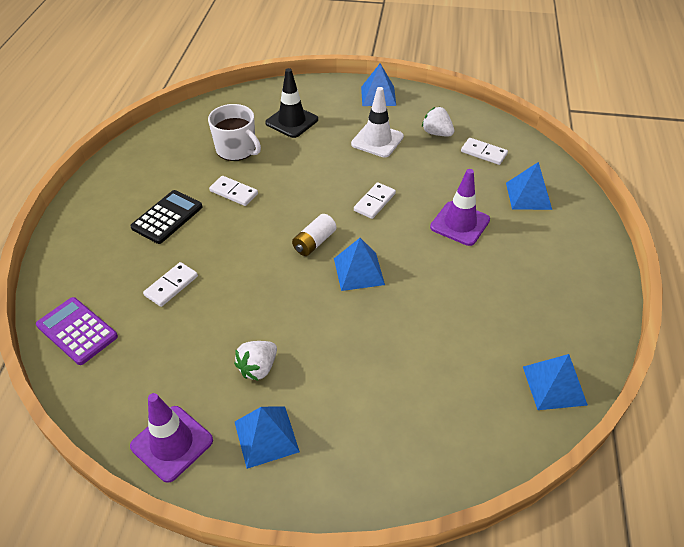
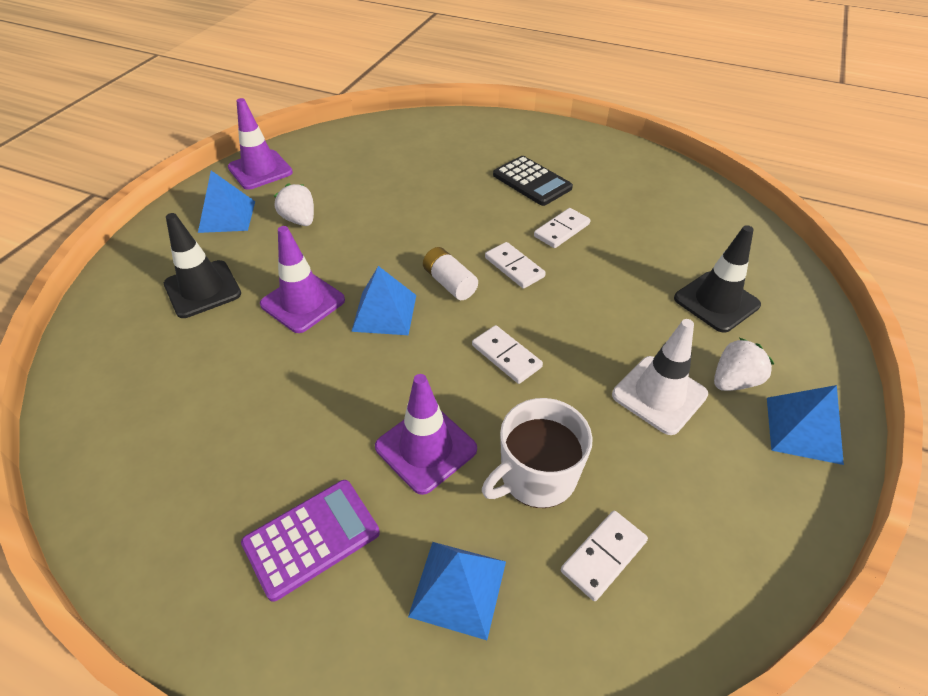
camera: 105 degrees right, 0 degrees up
purple calculator [36,297,118,365] -> purple calculator moved to [241,480,380,602]
white domino [143,262,198,307] -> white domino moved to [485,242,546,289]
white mug [208,104,261,161] -> white mug moved to [482,398,593,508]
white strawberry [422,107,454,136] -> white strawberry moved to [714,338,774,391]
blue pyramid [523,354,588,410] -> none
none -> black traffic cone [164,213,241,318]
none -> purple traffic cone [260,226,345,333]

